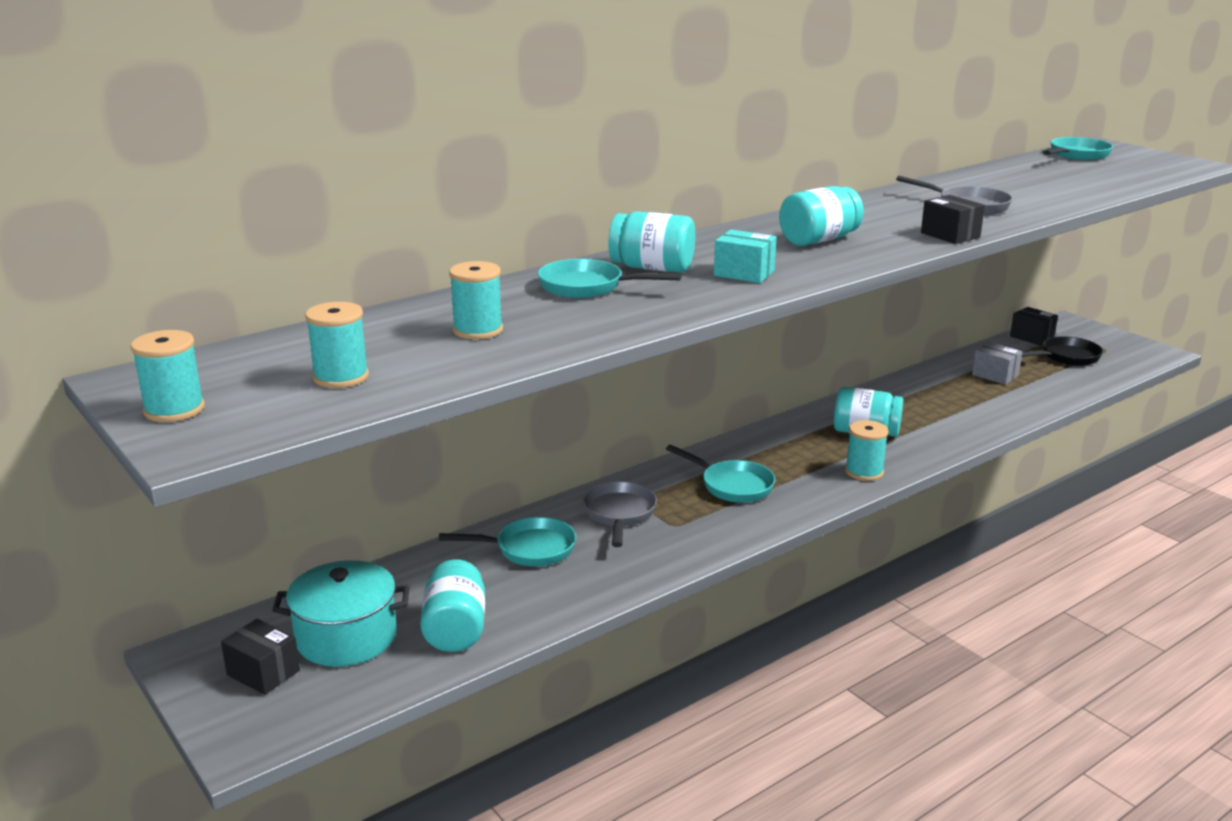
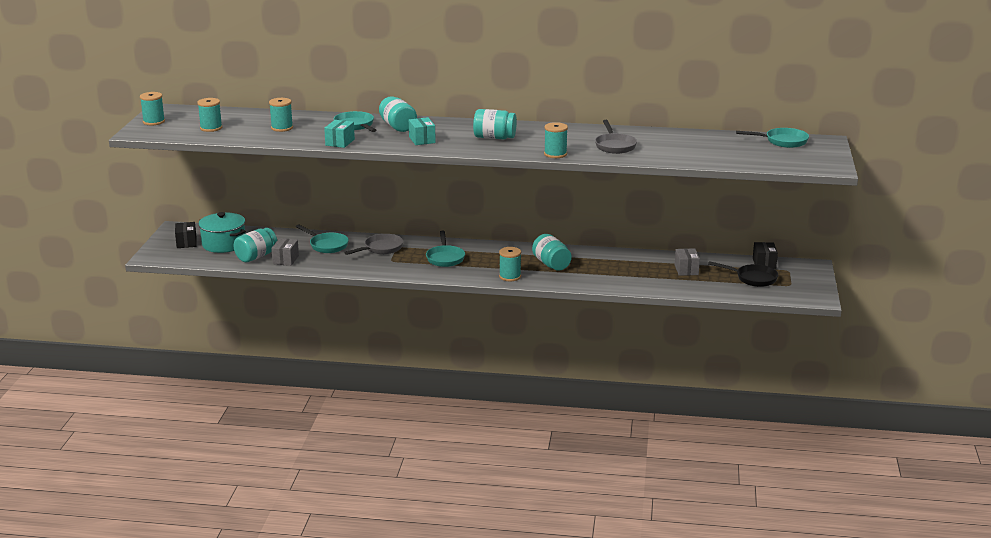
camera: 45 degrees right, 0 degrees up
black box [921,195,985,244] -> turquoise spool [544,122,568,158]
none -> grey box [271,238,299,266]
none -> turquoise box [324,120,355,148]

